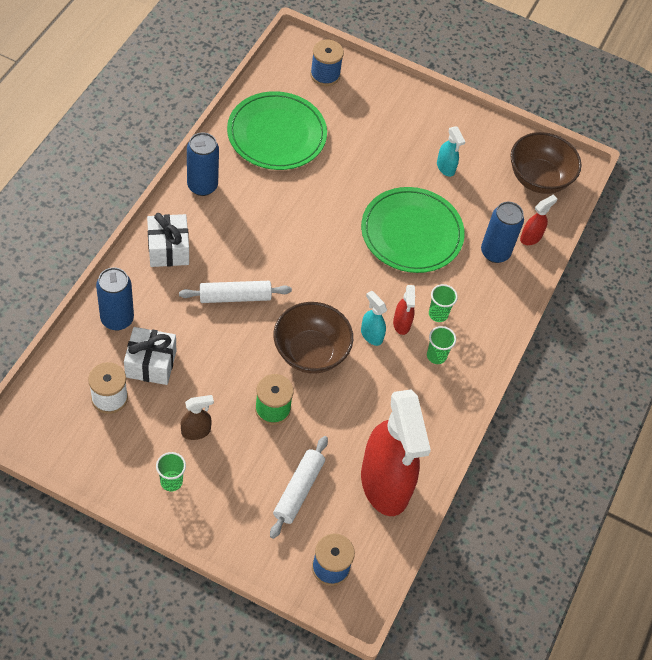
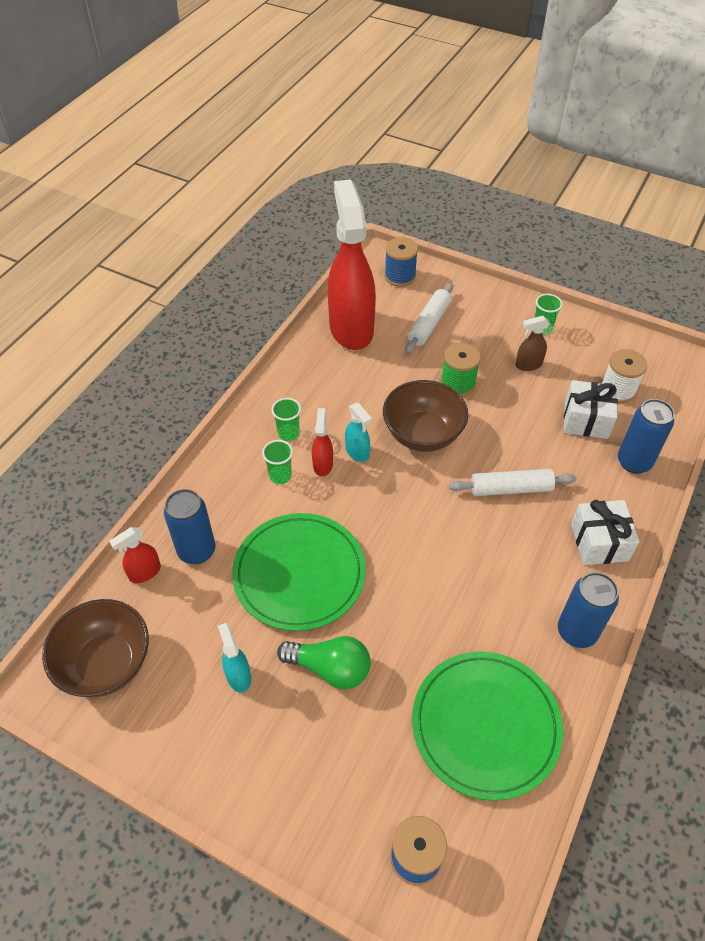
camera: 170 degrees left, 5 degrees down
none -> green light bulb [277,636,371,689]

